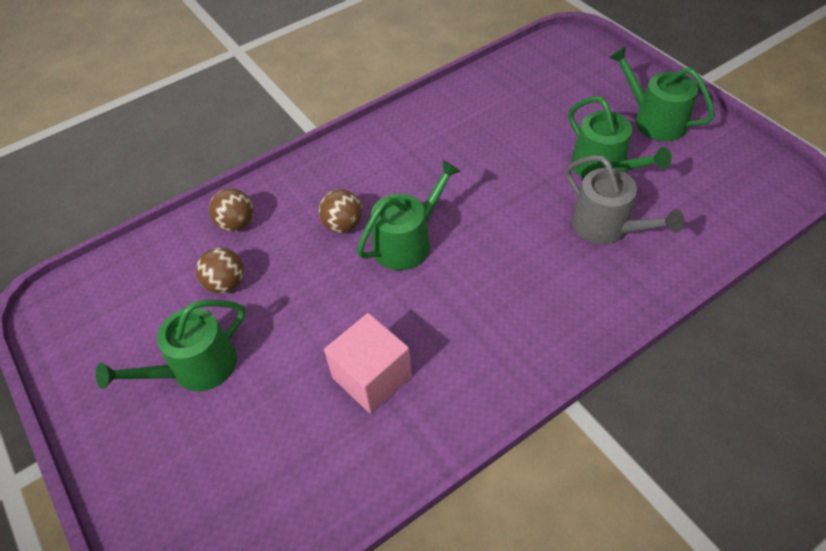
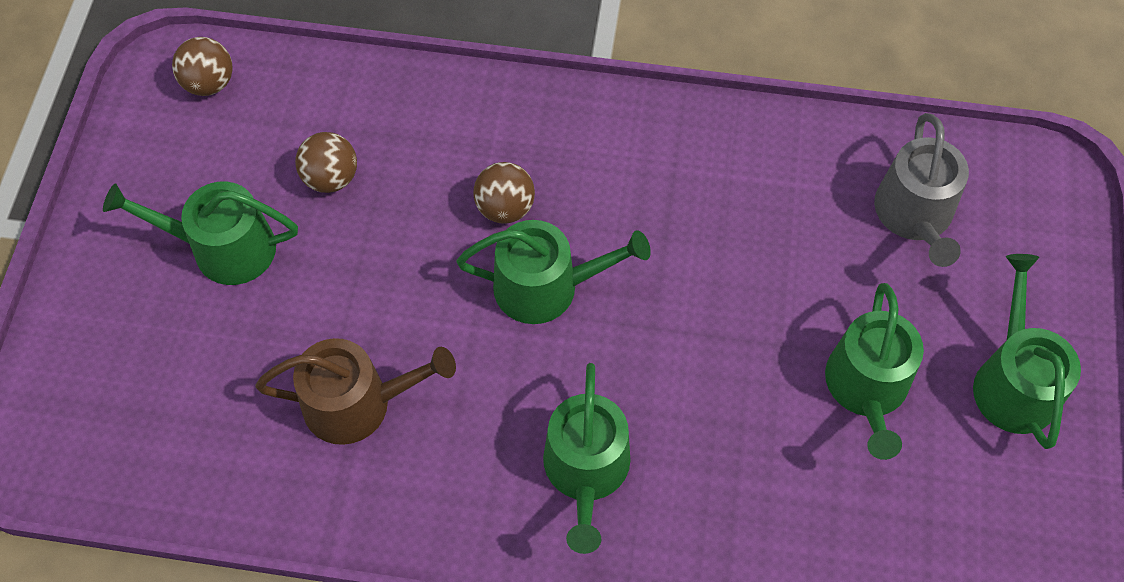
camera: 40 degrees right, 10 degrees up
brown ball [209,188,253,231] -> brown ball moved to [172,37,233,96]
pink cube [324,313,412,413] -> brown watering can [255,338,456,445]
grey watering can [565,155,684,244] -> grey watering can moved to [874,113,969,267]
none -> green watering can [543,363,630,554]

